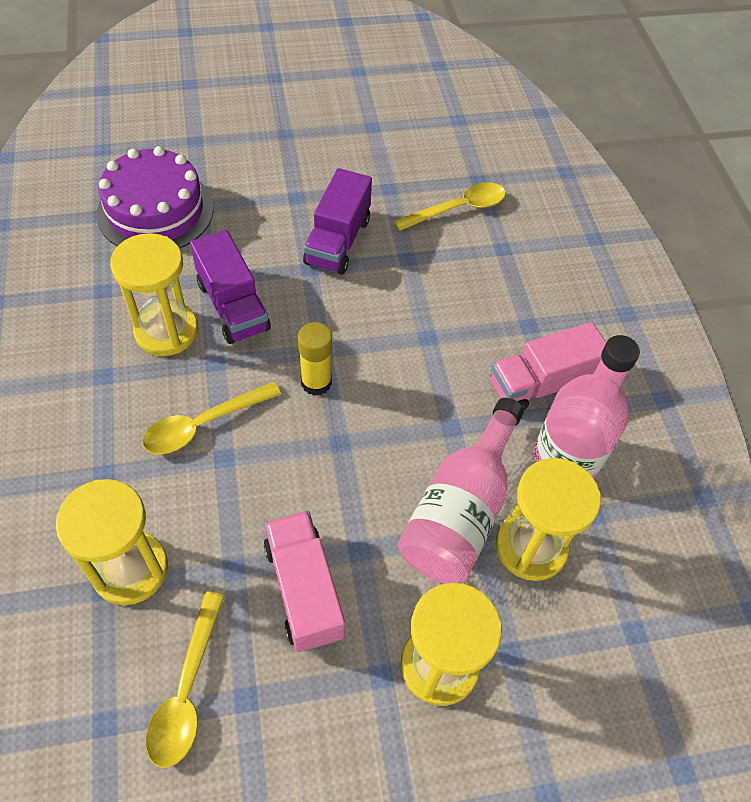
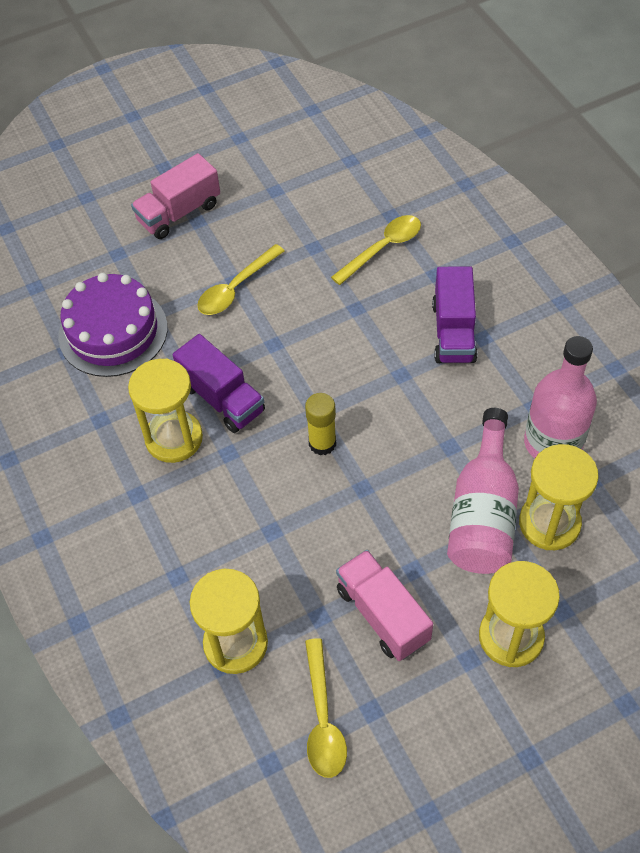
camera: 10 degrees left, 0 degrees up
yellow spoon [142,382,281,454] -> yellow spoon moved to [197,244,285,315]
purple truck [303,168,372,275] -> purple truck moved to [432,266,477,363]
pink truck [490,322,606,410] -> pink truck moved to [131,153,220,239]

